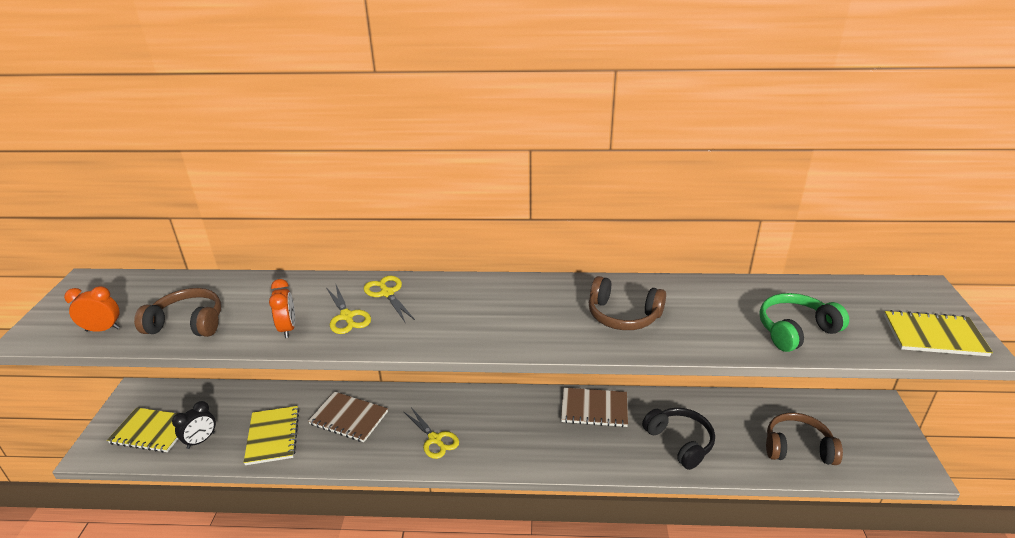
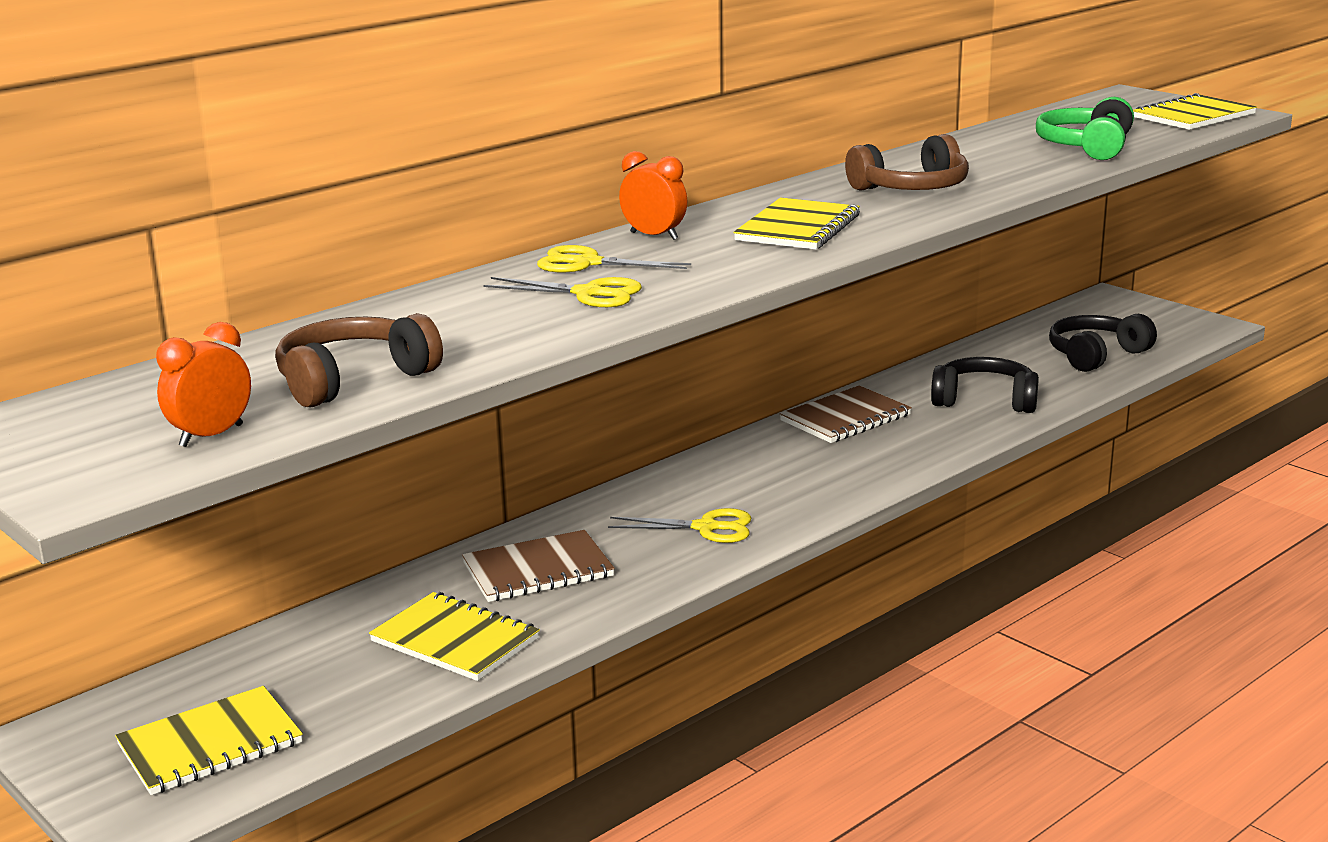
camera: 45 degrees left, 10 degrees down
black clock [172,401,216,449] -> none
orange clock [269,279,295,338] -> orange clock moved to [619,151,687,240]
brown headphones [766,413,843,465] -> black headphones [1049,314,1157,372]
none -> yellow notebook [733,198,860,250]

